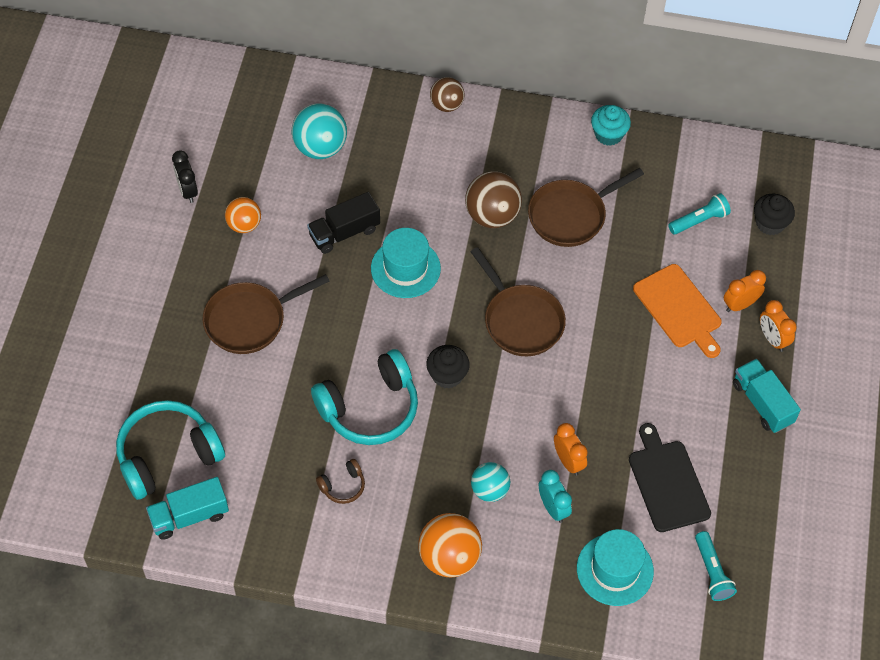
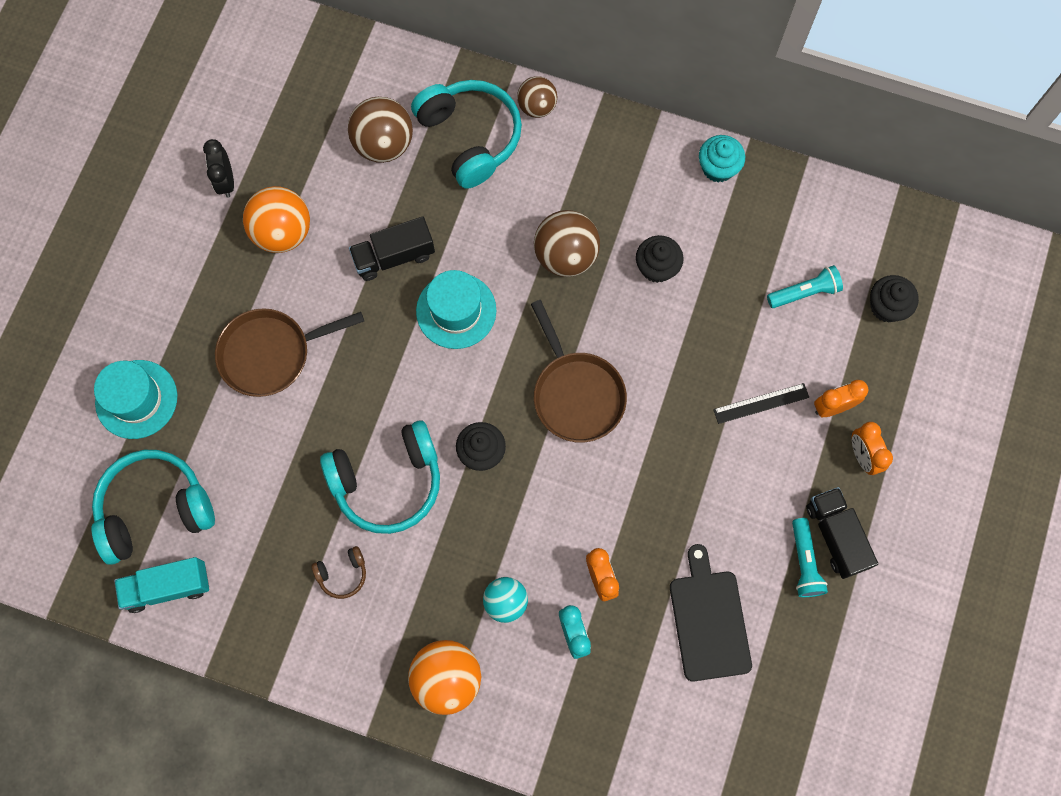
camera: 10 degrees right, 15 degrees up
orange ball [225,197,261,233] -> orange ball [243,186,310,253], size x1.57
turquoise ball [292,104,347,159] -> brown ball [348,97,413,163]
brown pan [528,168,644,247] -> black cupcake [636,235,684,283]
turquoise hat [577,529,654,606] -> turquoise hat moved to [94,360,177,439]
orange cutting board [633,264,722,358] -> black ruler [713,383,809,424]
turquoise flashlight [695,531,737,601] -> turquoise flashlight moved to [792,518,828,597]
turquoise truck [733,359,801,433] -> black truck [806,487,878,579]
none -> turquoise headphones [411,80,522,189]

